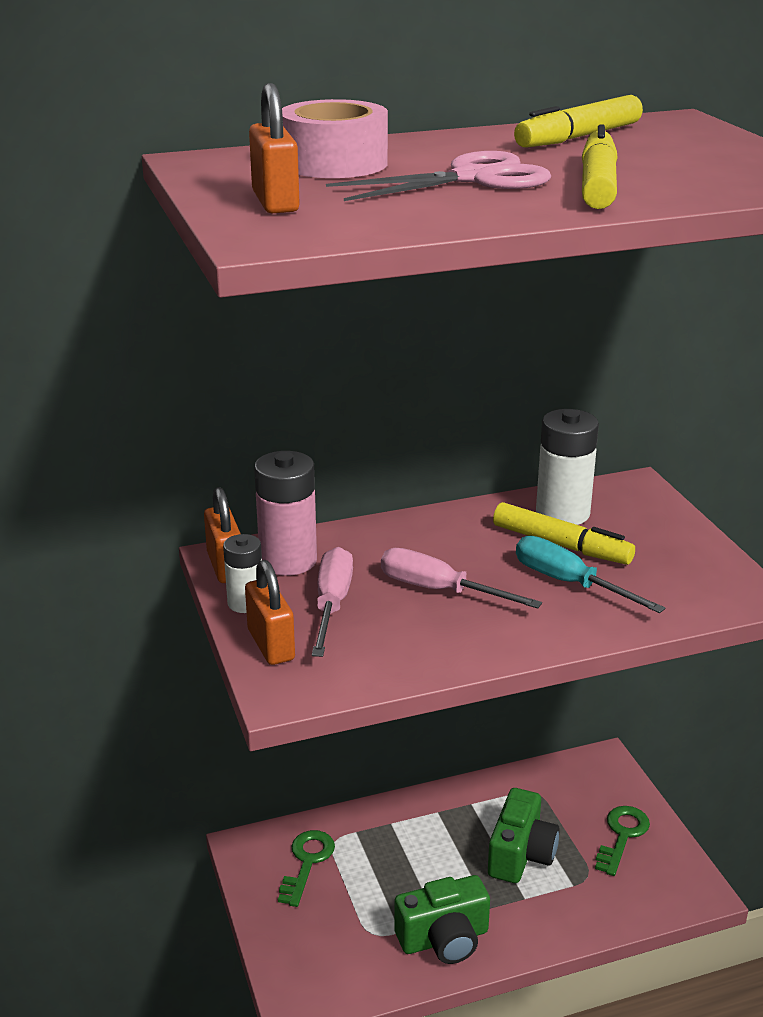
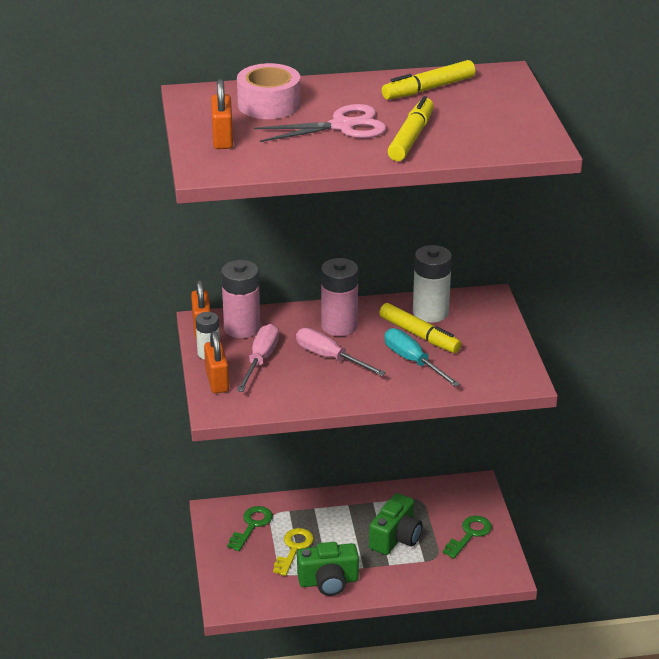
camera: 10 degrees right, 5 degrees up
none -> yellow key [273,528,314,576]
none -> pink battery [321,258,358,336]

